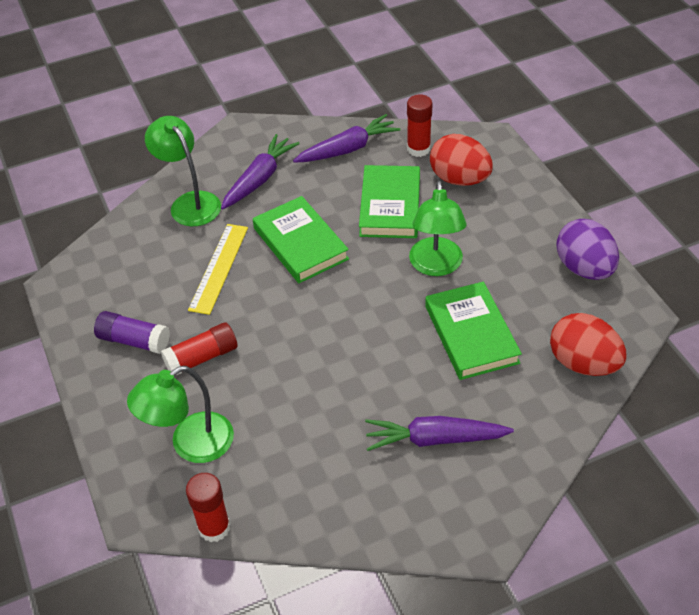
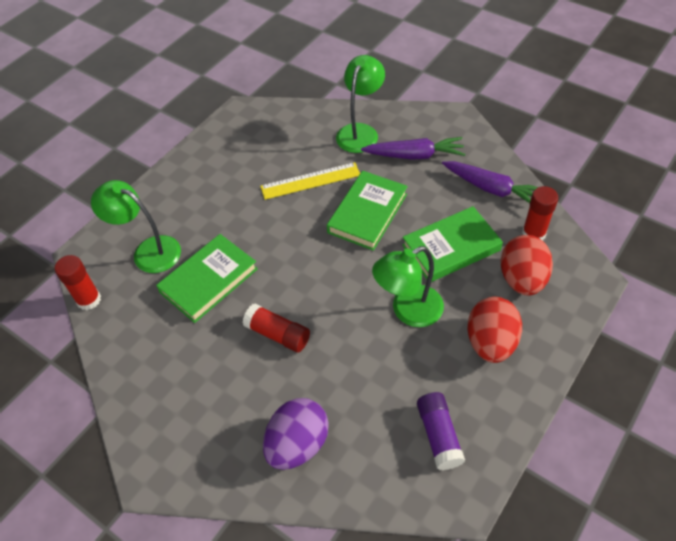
camera: 60 degrees right, 5 degrees up
purple glue stick [94,311,170,354] -> purple glue stick moved to [417,392,465,470]
red glue stick [161,322,238,376] -> red glue stick moved to [242,304,310,352]
purple carrot [365,416,514,451] -> none
green book [425,281,522,380] -> green book moved to [156,234,258,323]
red egg [550,313,627,376] -> red egg moved to [467,297,522,363]
purple egg [556,219,619,280] -> purple egg moved to [263,398,329,470]

